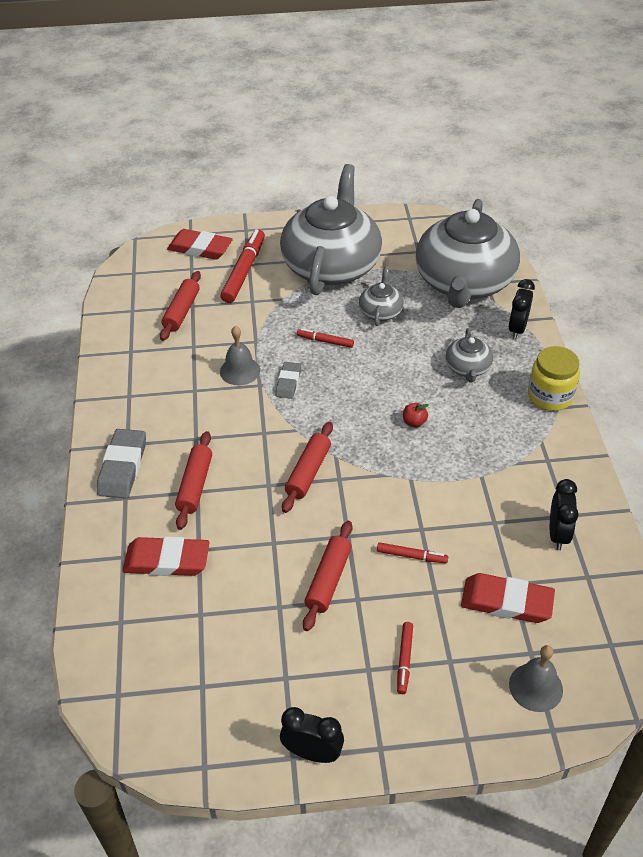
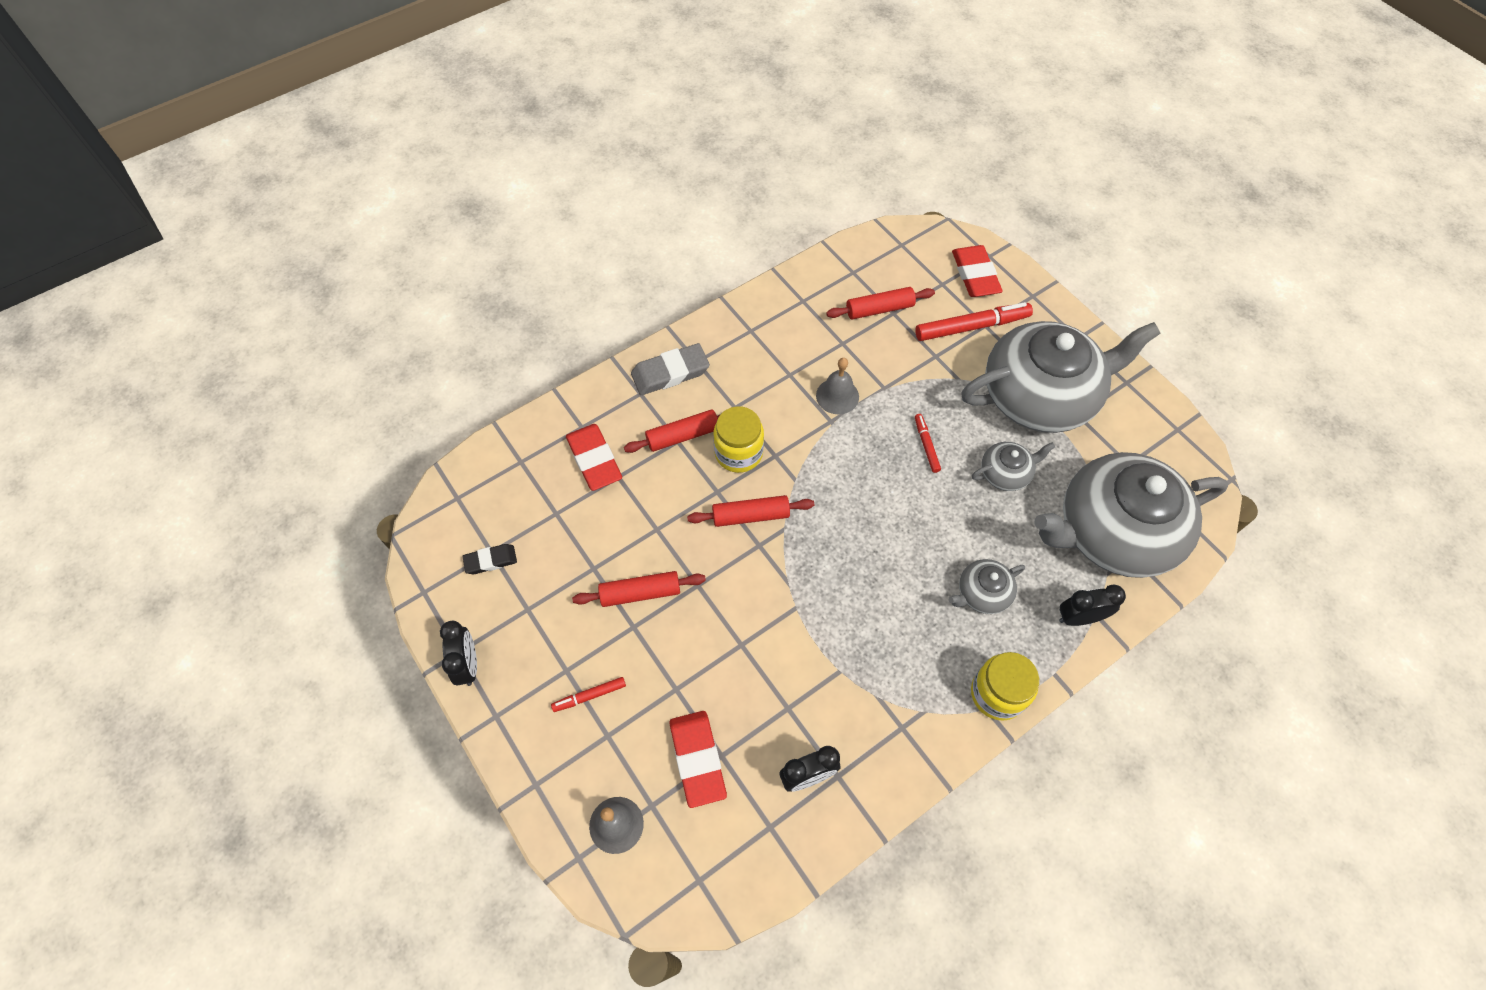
camera: 60 degrees right, 15 degrees up
grey eraser [275,362,301,399] -> none
red marker [377,542,448,563] -> none
red apple [403,403,429,427] -> none
none -> black eraser [462,544,517,574]
none -> yellow jar [714,406,764,473]

